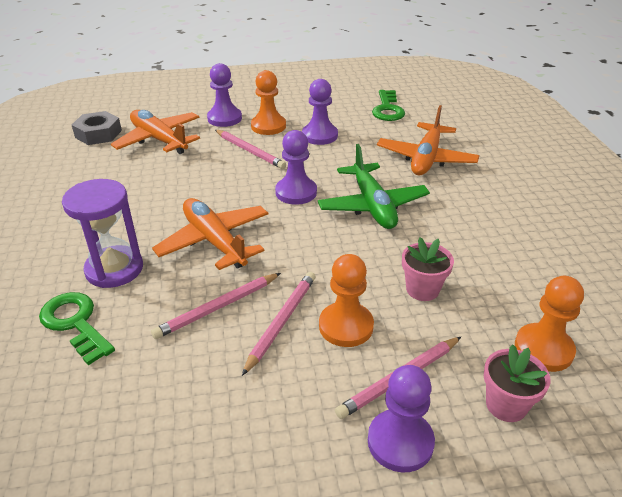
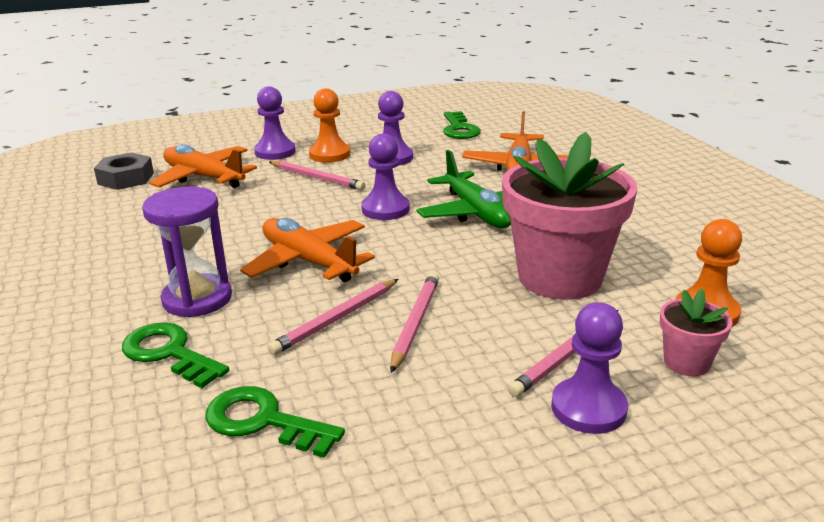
camera: 10 degrees left, 10 degrees down
orange pawn [319,254,374,347] -> none
pink flower pot [402,238,454,301] -> pink flower pot [502,132,637,300], size x2.24
none -> green key [205,386,345,458]

